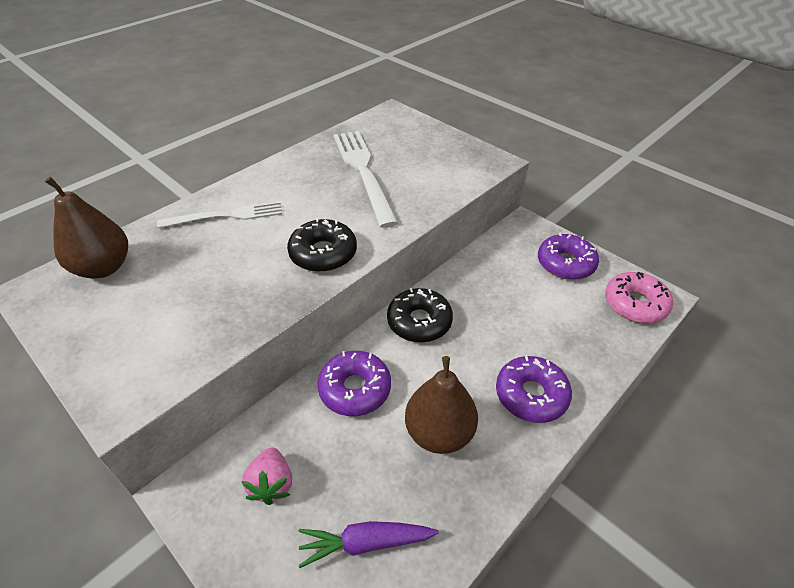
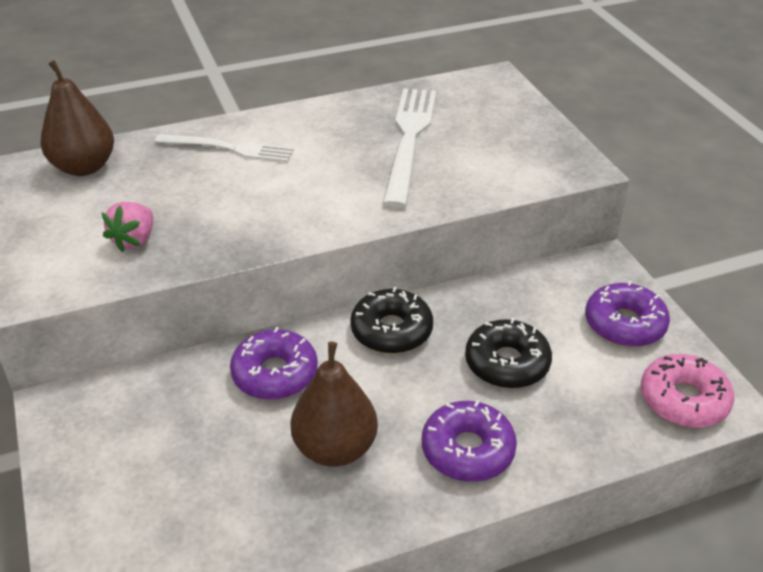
camera: 25 degrees right, 5 degrees down
pink strawberry [241,447,292,505] -> pink strawberry moved to [102,202,153,252]
black donut [287,218,357,272] -> black donut moved to [465,318,552,389]
purple carrot [299,521,439,568] -> none

